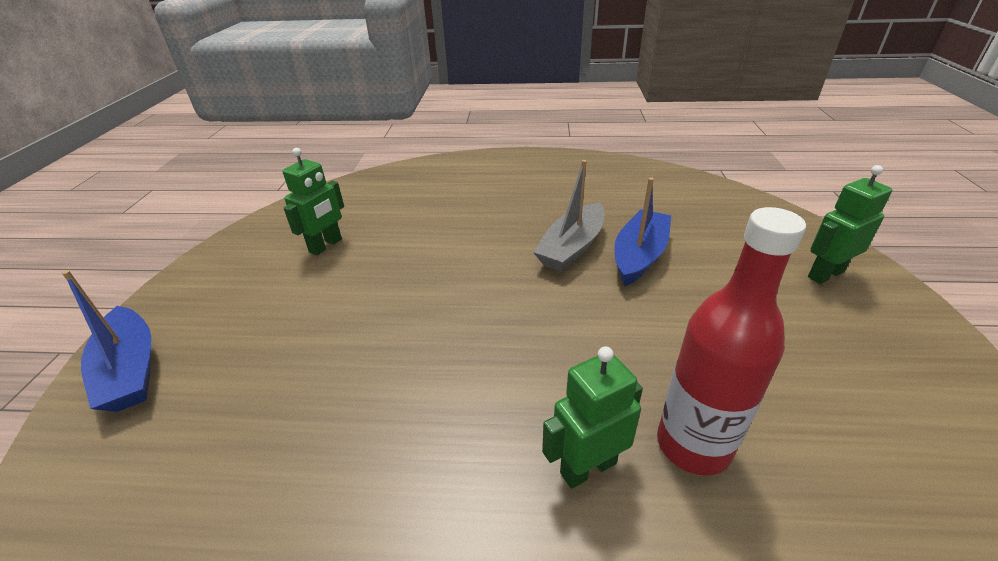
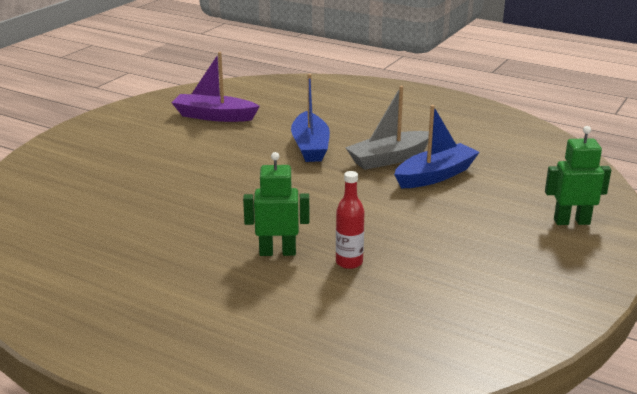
camera: 25 degrees right, 10 degrees down
blue boat [62,270,151,412] -> blue boat moved to [291,73,330,162]
green robot [283,148,344,255] -> purple boat [171,52,260,122]
red bottle [657,207,806,476] -> red bottle [336,171,365,269], size x0.56

